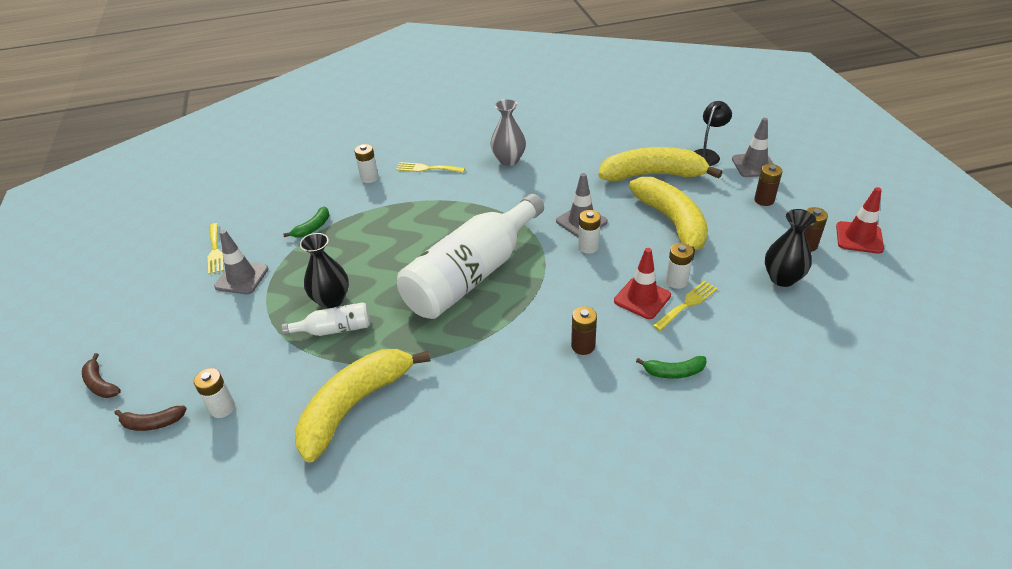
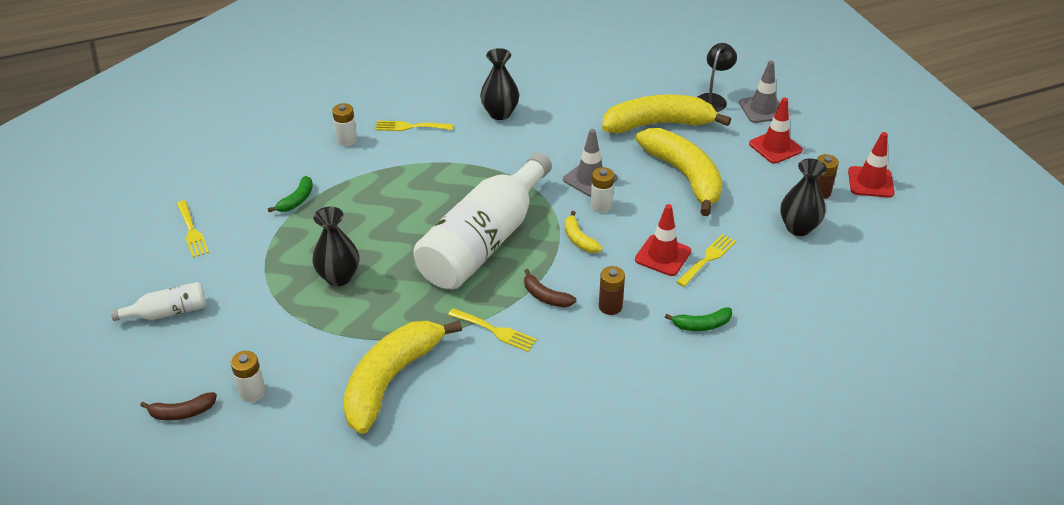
camera: 10 degrees left, 0 degrees up
brown banana [82,353,121,398] -> brown banana moved to [524,269,576,308]
grey traffic cone [214,230,268,294] -> none
white bottle [282,302,370,336] -> white bottle moved to [111,282,206,321]
grey vase [491,99,526,166] -> black vase [480,48,519,120]
white battery [666,243,693,289] -> none
brown battery [754,164,782,206] -> red traffic cone [749,98,803,164]
none -> yellow fork [448,308,537,352]
none -> yellow banana [565,211,602,253]

